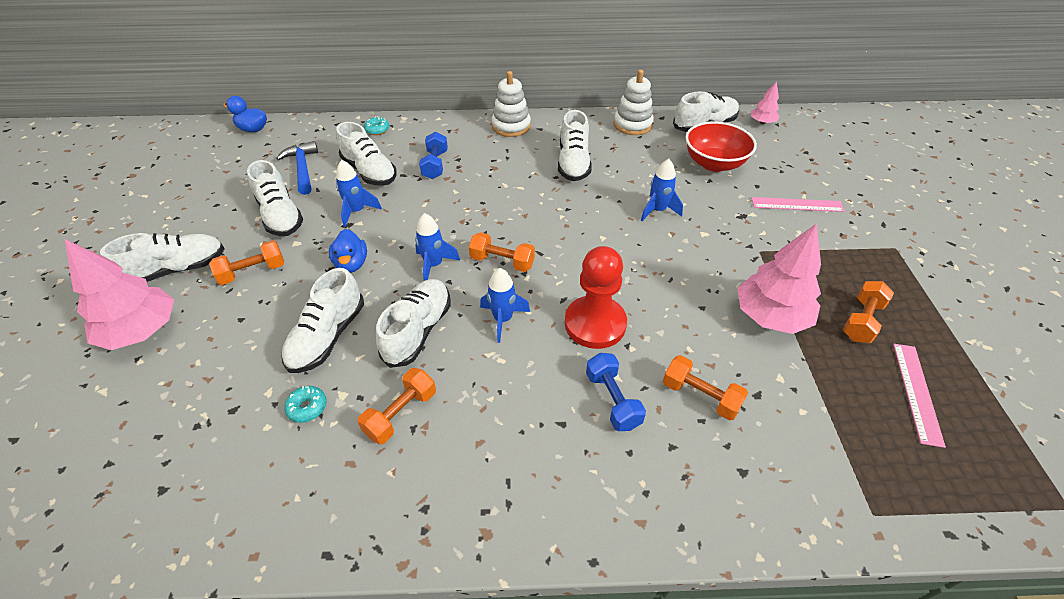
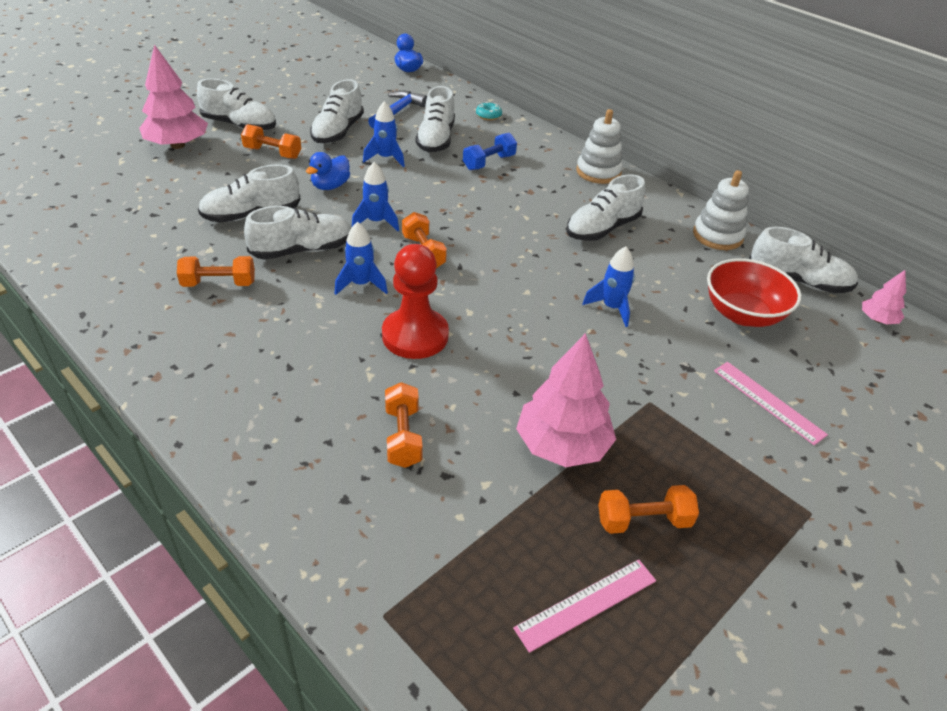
camera: 45 degrees right, 5 degrees down
turquoise donut [284,386,327,423] -> none
blue dumbbell [586,353,646,431] -> none

